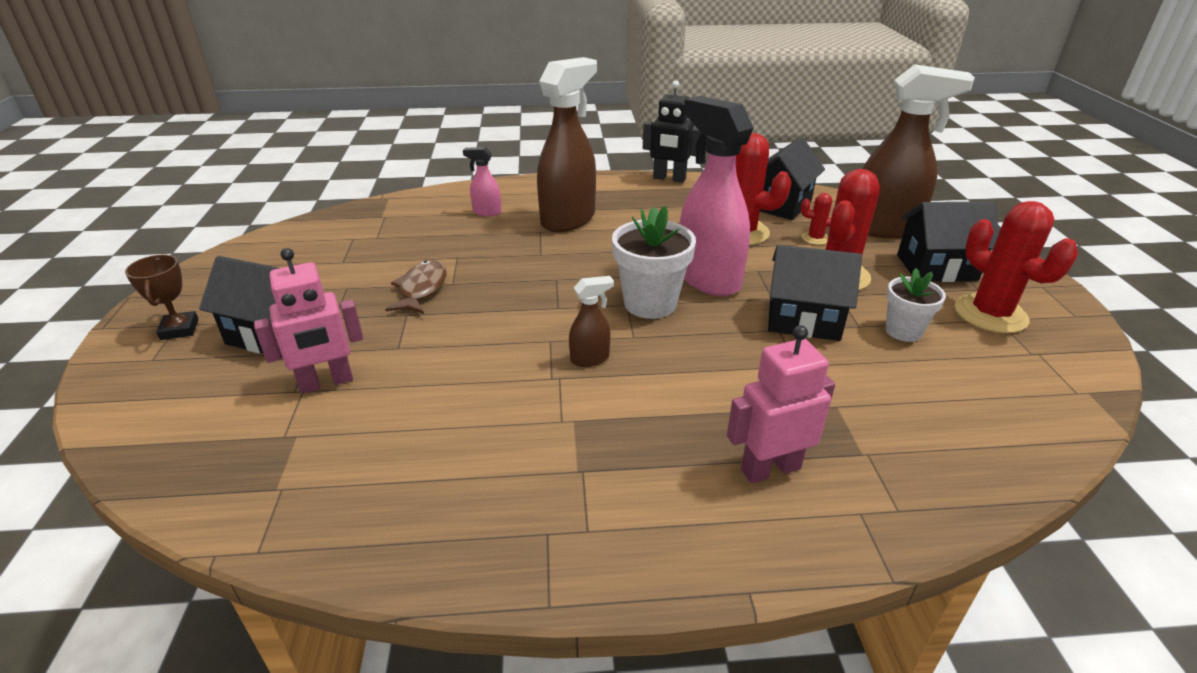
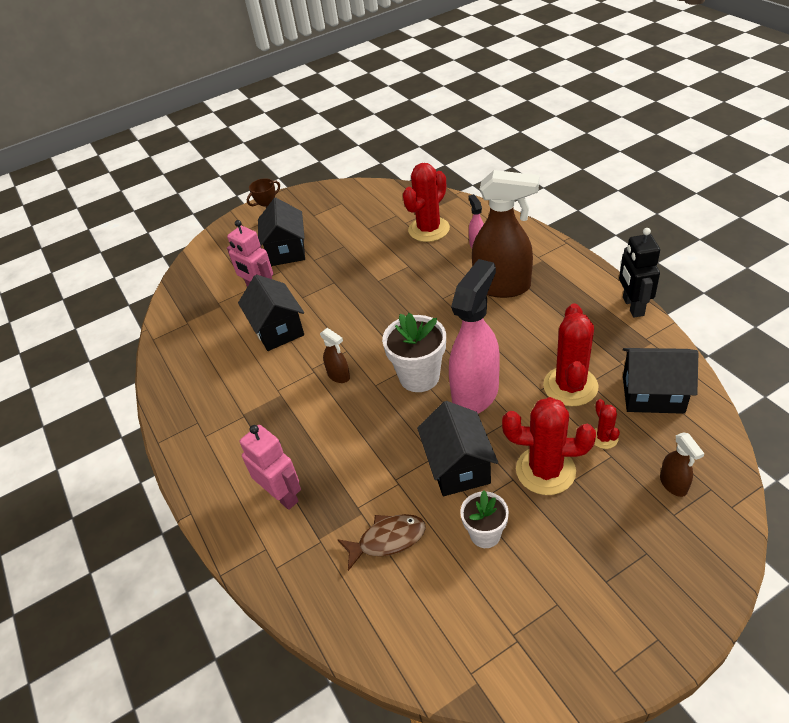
camera: 70 degrees right, 10 degrees up
brown fish [385,260,447,314] -> brown fish moved to [337,514,426,571]
brown spray bottle [862,64,975,239] -> brown spray bottle [660,433,705,497], size x0.45
black house [897,202,999,282] -> black house moved to [238,275,304,351]
red cactus [955,201,1078,333] -> red cactus moved to [403,163,450,242]

